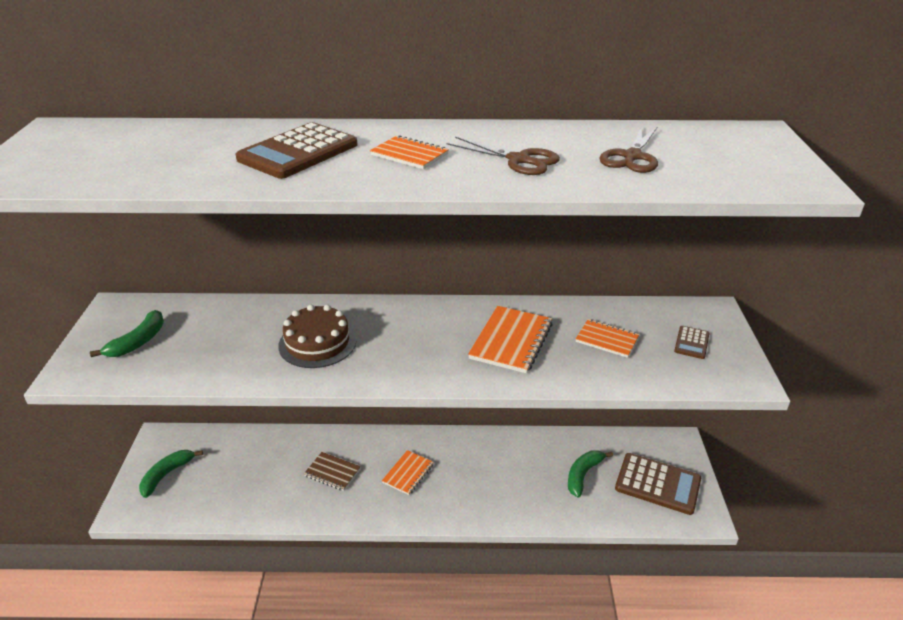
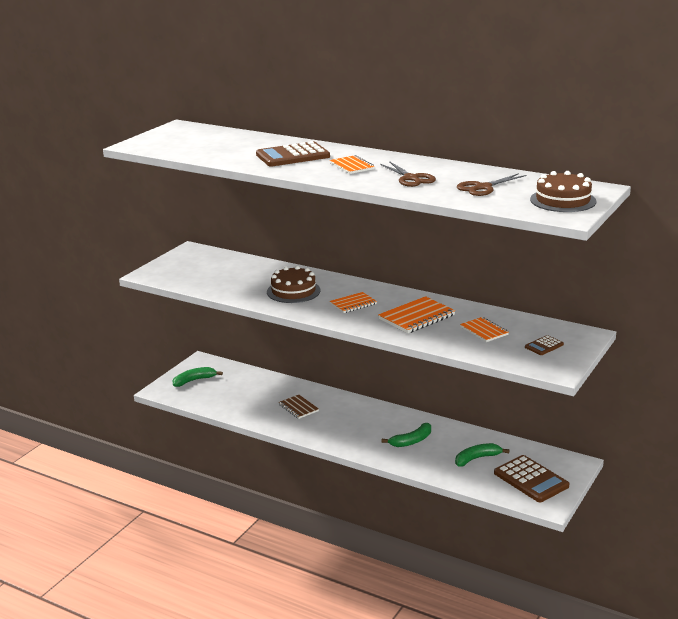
camera: 30 degrees right, 10 degrees down
green banana [90,310,164,357] -> green banana moved to [381,423,431,447]
orange notebook [382,450,434,495] -> orange notebook moved to [330,292,377,313]
none -> brown cake [530,171,597,212]

